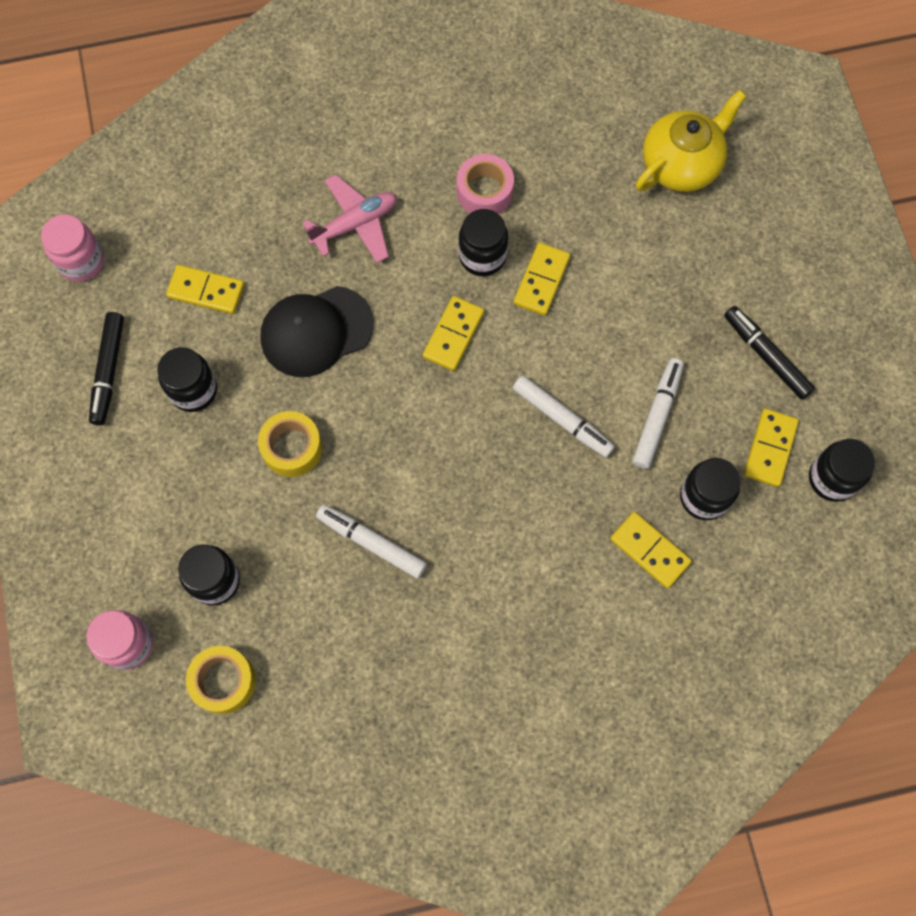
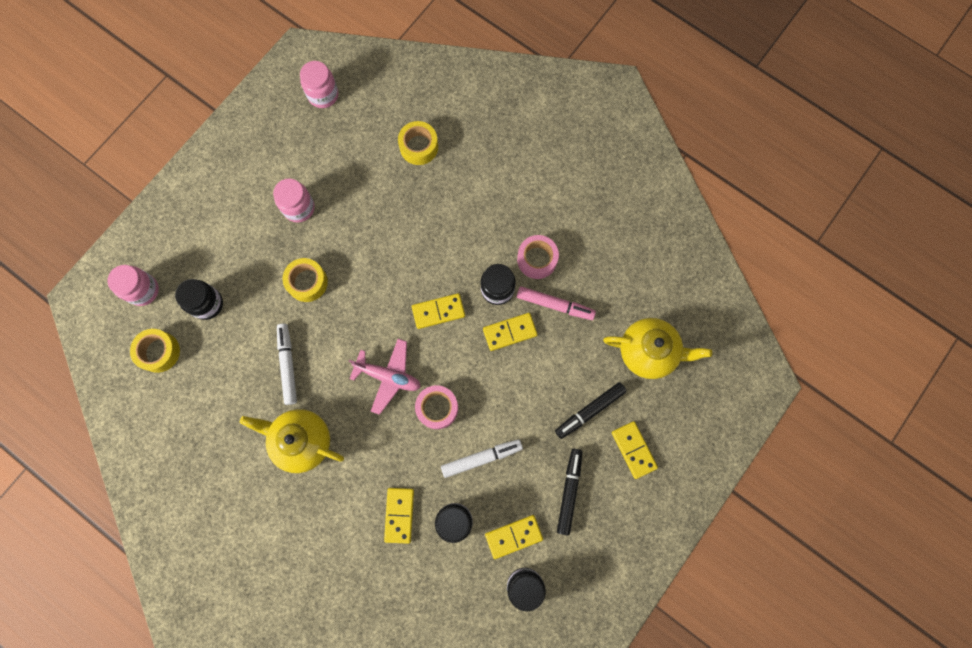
camera: 50 degrees right, 5 degrees up
black marker [89,312,124,425] -> black marker moved to [555,382,627,439]
black jar [157,347,217,412] -> pink jar [273,178,315,222]
yellow domino [166,265,244,314] -> yellow domino moved to [612,421,658,479]
black cap [260,286,374,377] -> none
pink plane [303,174,397,263] -> pink plane moved to [349,339,421,415]
white marker [513,375,615,457] -> pink tape [415,385,458,429]
none -> yellow teapot [240,409,344,473]
none -> yellow tape [398,121,438,165]
none -> pink marker [517,286,596,320]

